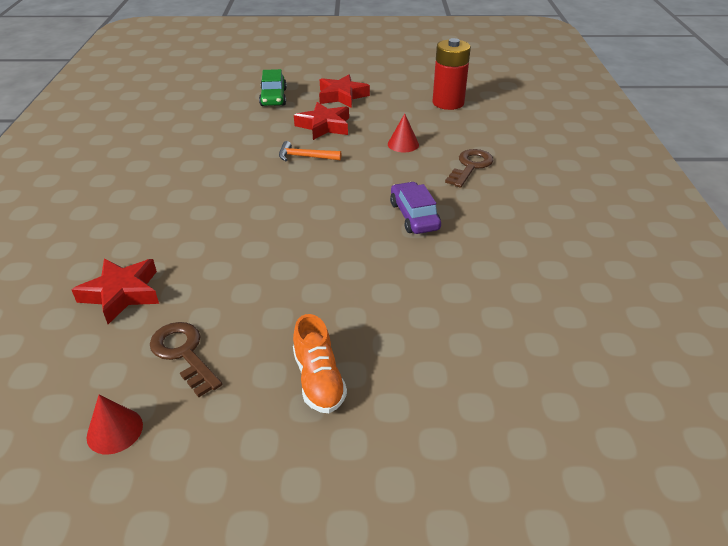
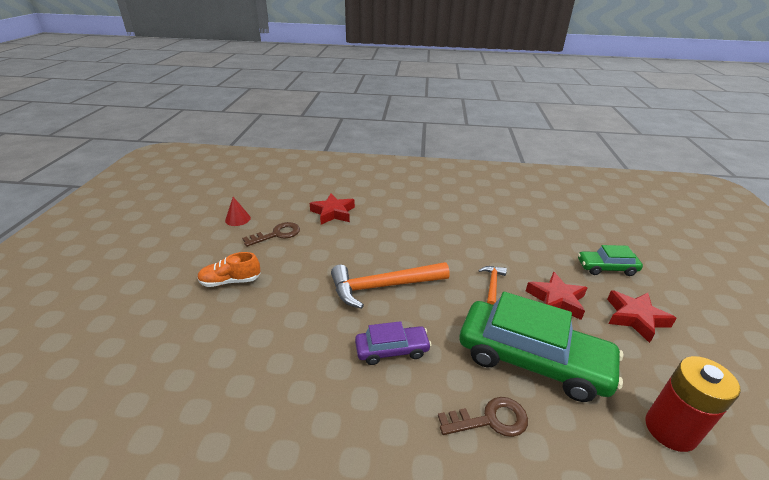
camera: 95 degrees right, 5 degrees down
red cone [388,114,419,152] -> green car [460,292,623,402]
brown key [445,149,493,188] -> brown key turned 45 degrees counterclockwise [438,397,528,437]
none -> orange hammer [331,262,450,309]

